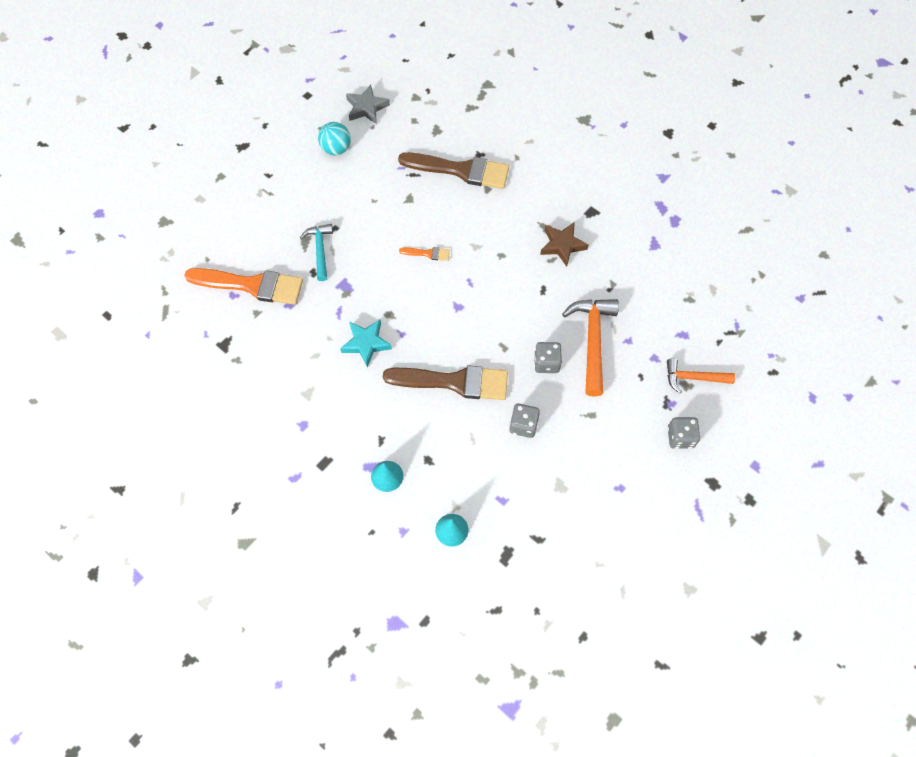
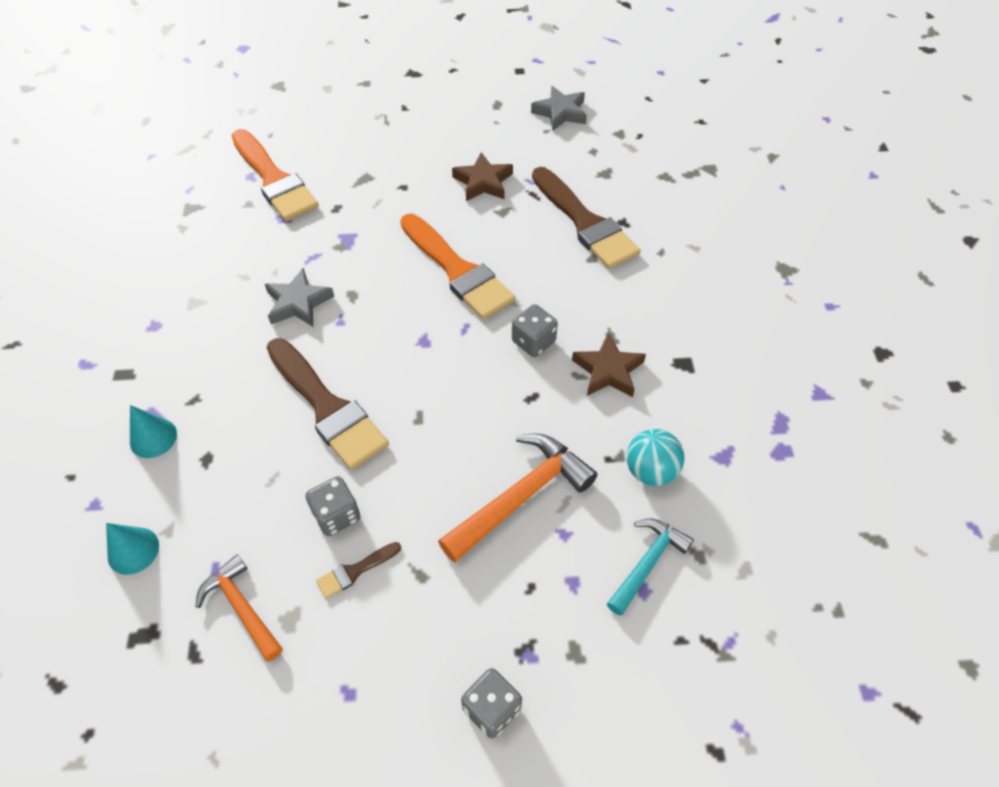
camera: 45 degrees right, 10 degrees down
turquoise hammer [300,224,333,281] -> turquoise hammer moved to [607,519,694,616]
turquoise ball [318,122,351,155] -> turquoise ball moved to [627,429,684,486]
turquoise star [340,320,392,368] -> grey star [265,268,334,327]
orange brush [399,247,450,261] -> orange brush [400,214,515,320], size x2.31
grey dice [534,342,562,373] -> grey dice moved to [512,304,558,357]
orange hammer [667,358,735,393] -> orange hammer moved to [195,554,283,662]
none -> brown brush [316,542,401,599]
none -> brown star [452,152,513,201]

